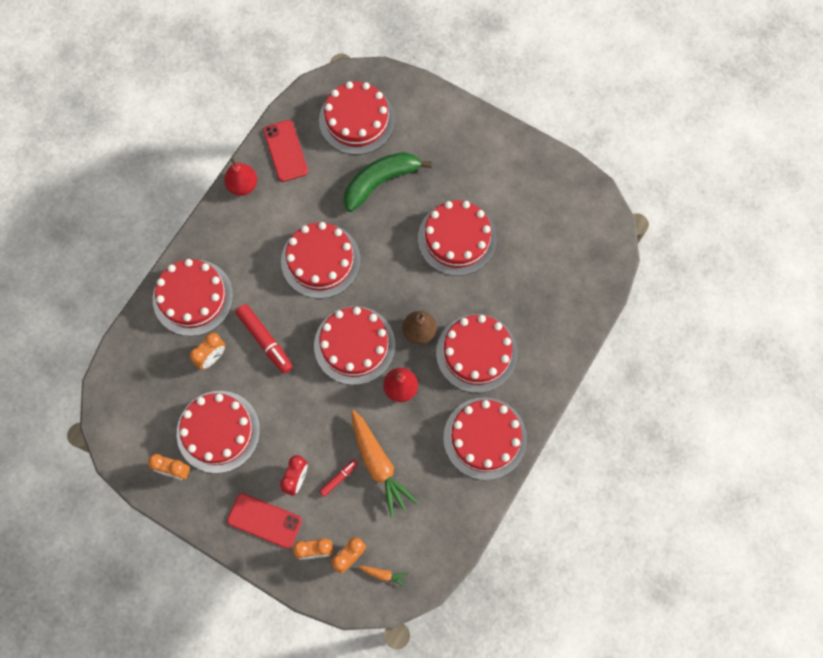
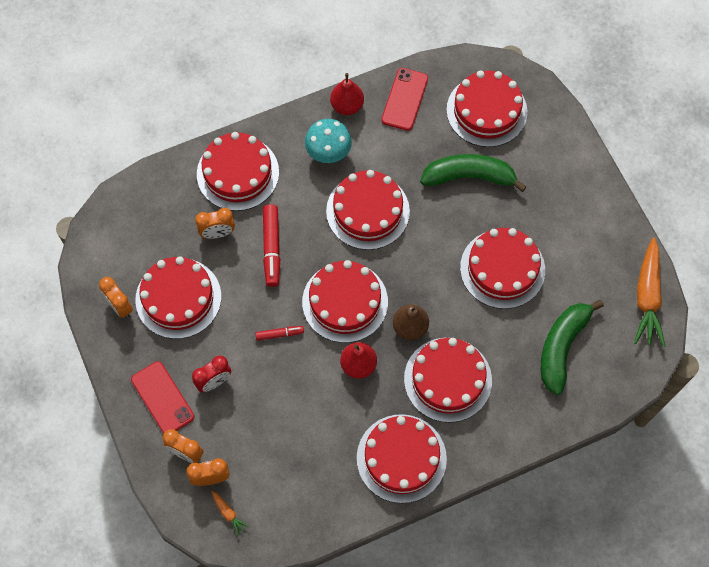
camera: 35 degrees right, 5 degrees down
red marker [319,459,358,497] -> red marker moved to [255,326,304,341]
orange carrot [351,410,418,517] -> orange carrot moved to [634,238,665,347]
none -> turquoise mushroom [305,119,352,163]
none -> green banana [541,300,604,395]

